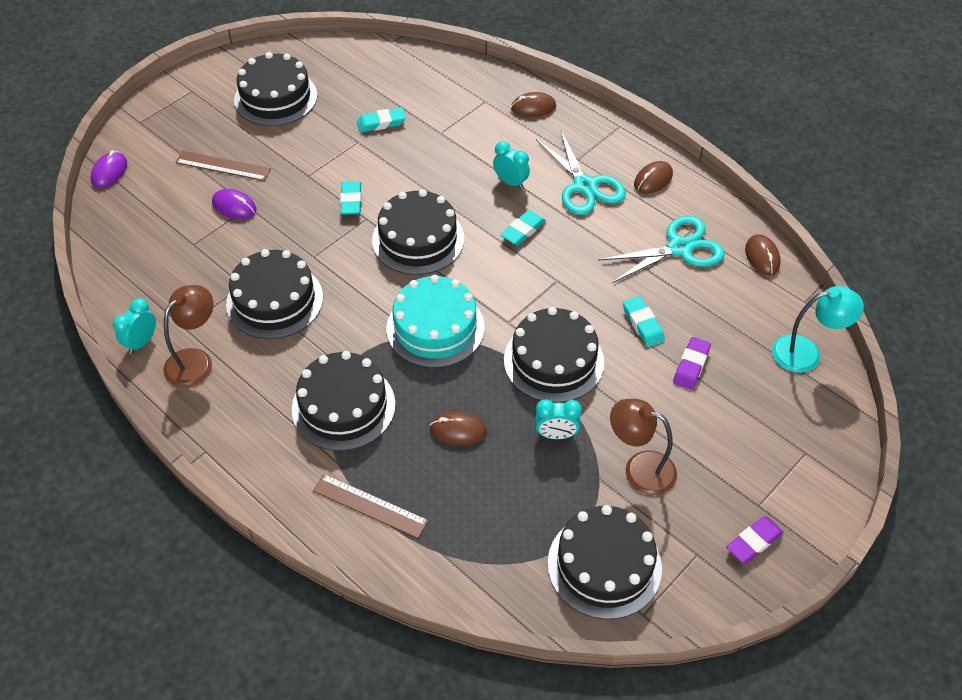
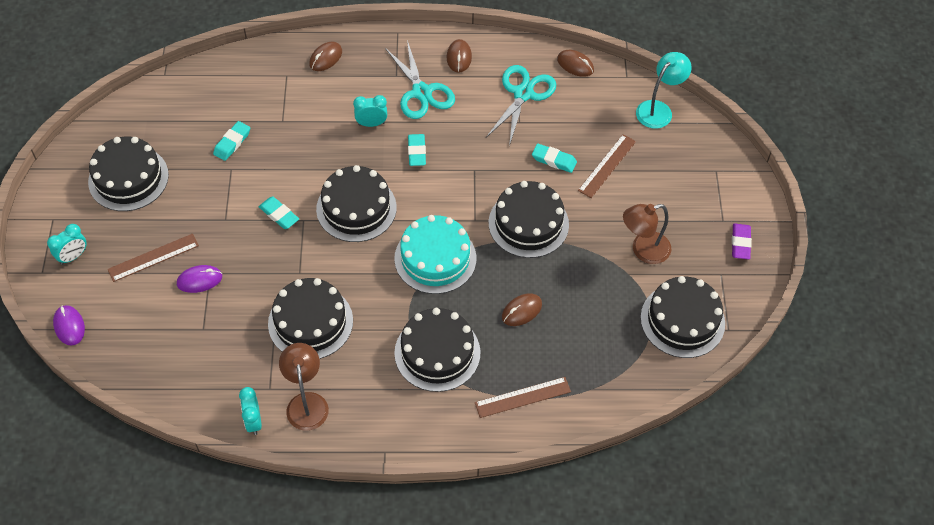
camera: 45 degrees left, 5 degrees up
turquoise clock [535,399,582,439] -> turquoise clock moved to [47,224,87,265]
turquoise scissors [536,131,626,215] -> turquoise scissors turned 45 degrees clockwise [385,40,455,119]
purple eraser [673,337,711,390] -> brown ruler [578,134,636,198]

